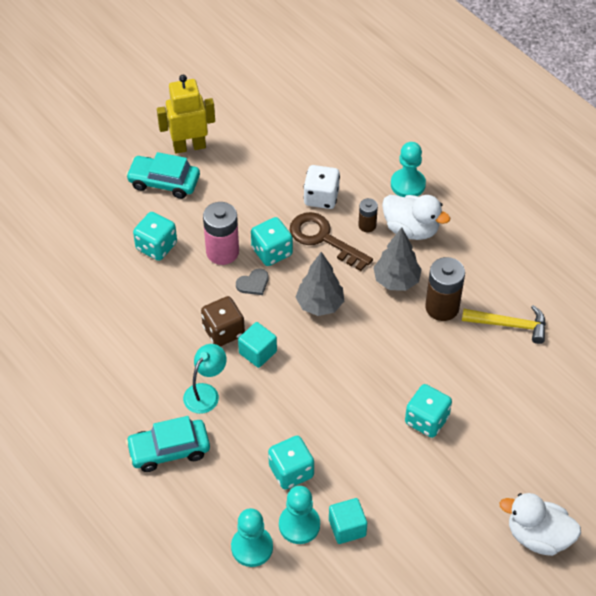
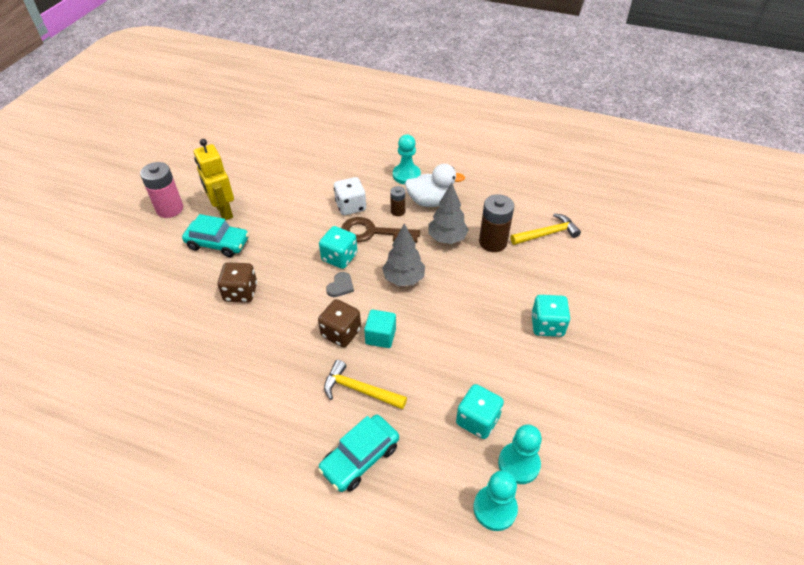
camera: 30 degrees left, 5 degrees down
turquoise car [126,152,200,199] -> turquoise car turned 150 degrees counterclockwise [182,214,249,257]
turquoise dice [133,212,177,261] -> brown dice [218,263,257,303]
yellow robot [157,75,215,154] -> yellow robot turned 75 degrees counterclockwise [194,139,234,220]
turquoise lamp [183,344,227,414] -> yellow hammer [324,360,407,410]
pink battery [203,202,239,265] -> pink battery moved to [140,162,183,218]
turquoise cube [329,498,367,544] -> none
white duck [499,493,581,556] -> none

